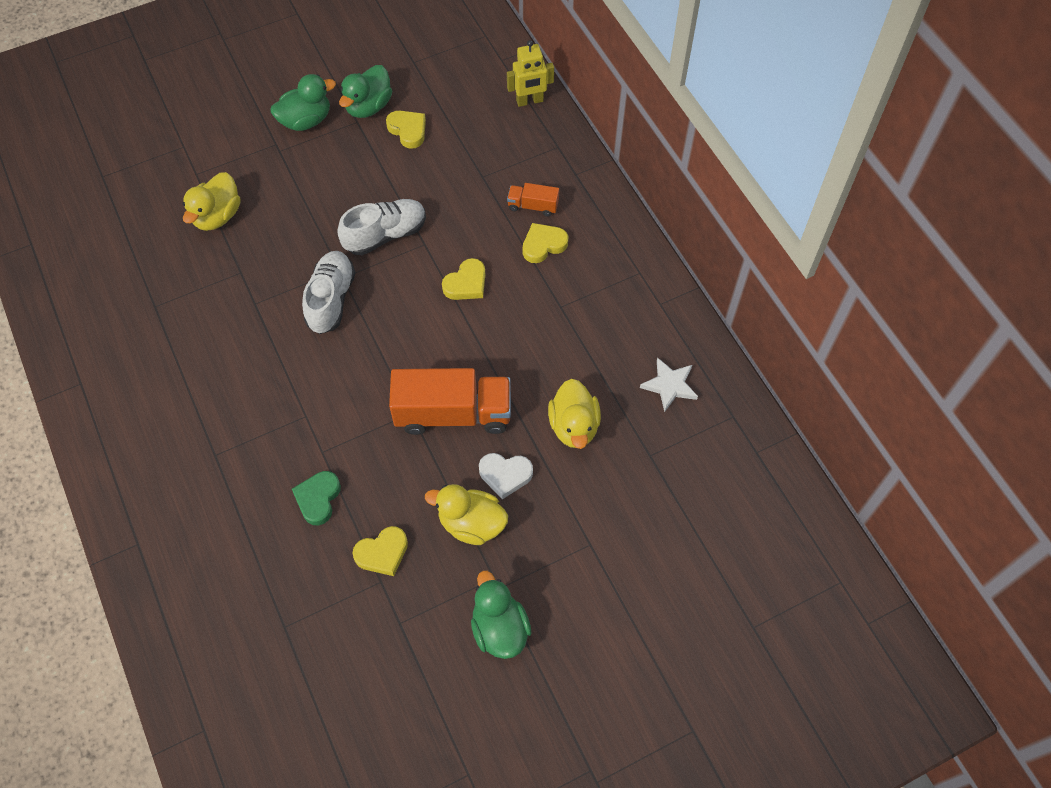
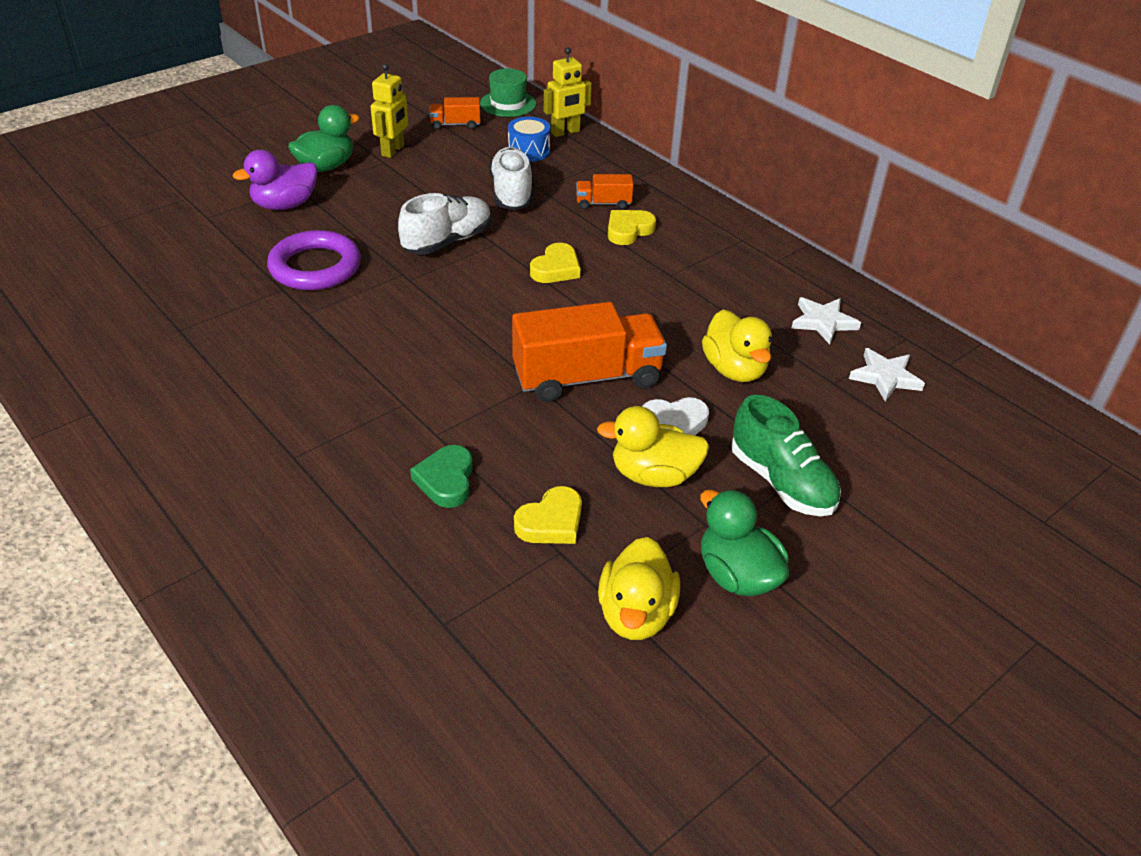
camera: 15 degrees left, 20 degrees down
yellow duck [182,172,241,231] -> yellow duck moved to [598,537,680,640]
white shoe [302,251,355,334] -> white shoe moved to [489,147,533,210]
green duck [339,65,392,118] -> yellow robot [371,63,408,158]
yellow heart [386,111,426,149] -> none
none -> purple duck [233,150,317,210]
none -> purple ring [267,230,361,290]
none -> orange truck [429,97,480,130]
none -> green hat [480,69,536,117]
none -> blue drum [508,117,550,162]
none -> green shoe [732,395,841,516]
none -> white star [849,348,925,402]

